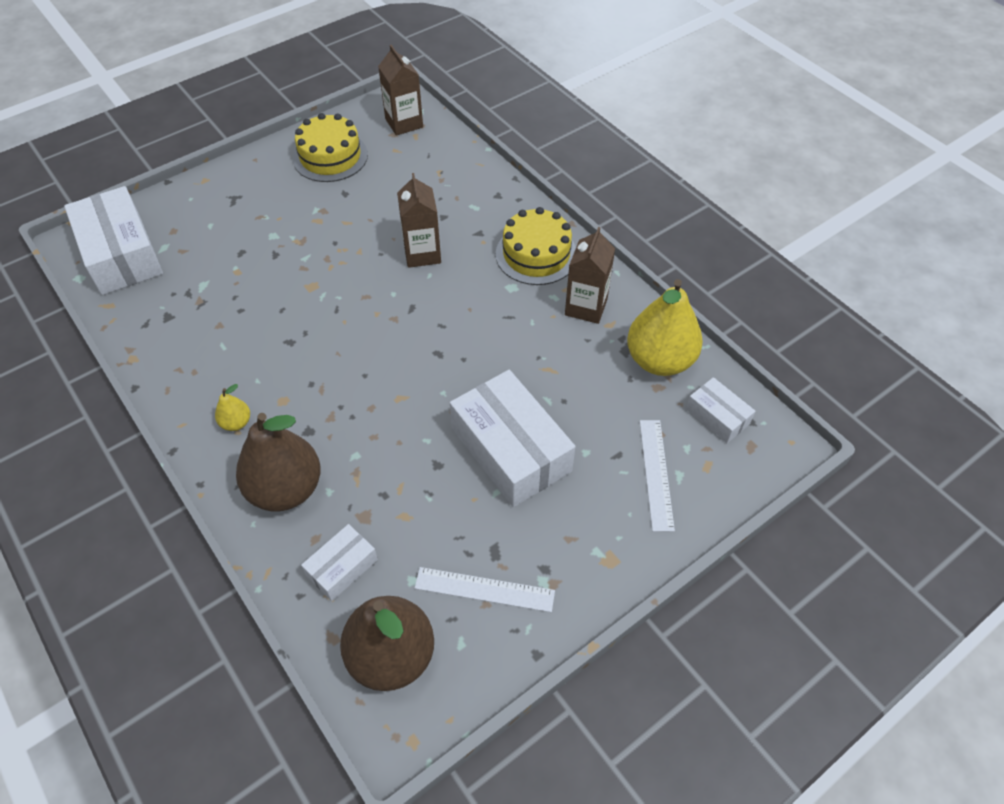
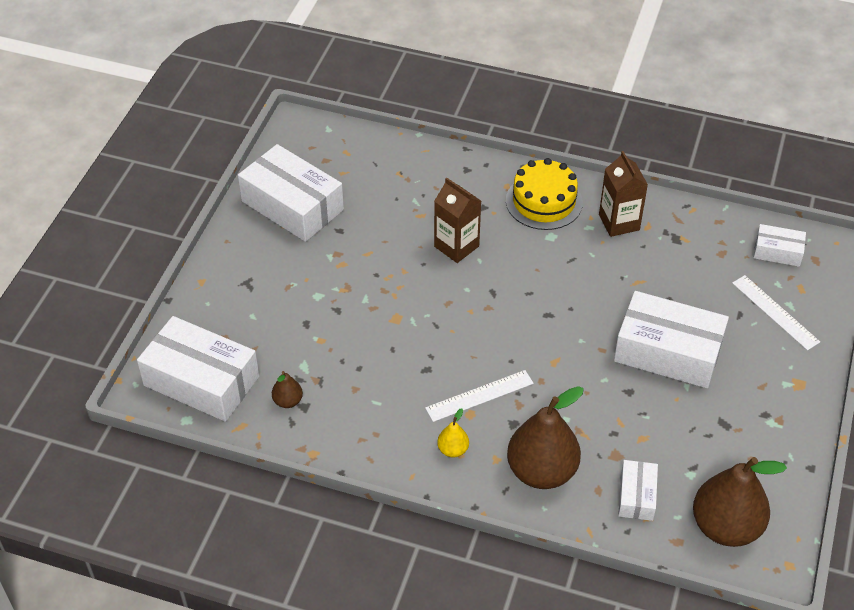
camera: 35 degrees left, 5 degrees down
yellow cake [293,113,368,182] -> white box [238,144,344,242]
brown carton [378,45,423,136] -> none
white ruler [415,567,555,612] -> white ruler moved to [425,370,534,422]
yellow pear [627,279,703,376] -> none
none -> brown pear [272,371,303,408]

